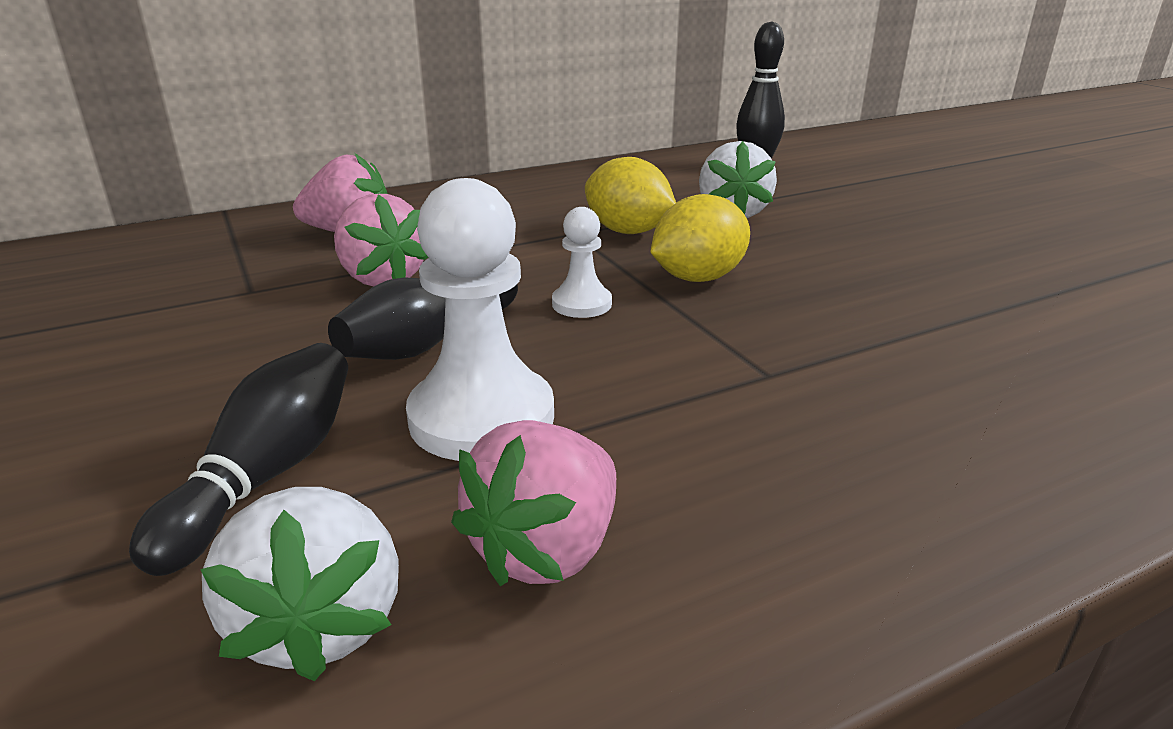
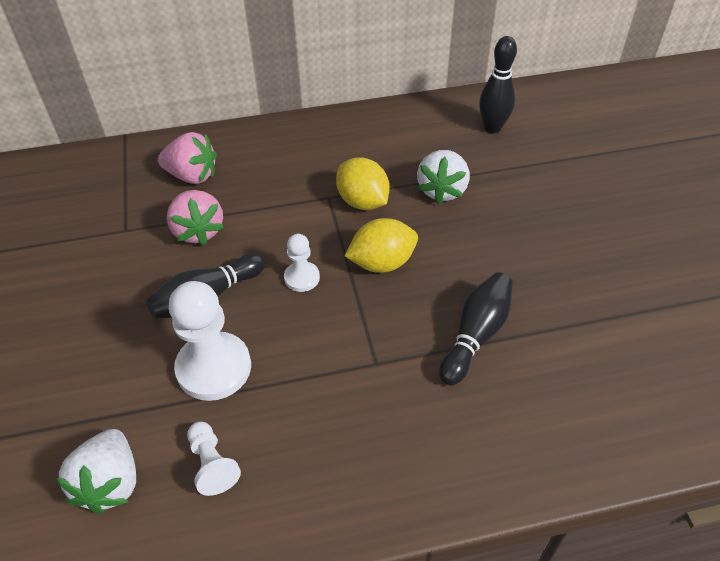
camera: 15 degrees right, 20 degrees up
black bowling pin [129,343,348,576] -> black bowling pin moved to [439,272,513,385]
pink strawberry [451,420,616,586] -> white pawn [187,421,241,496]

